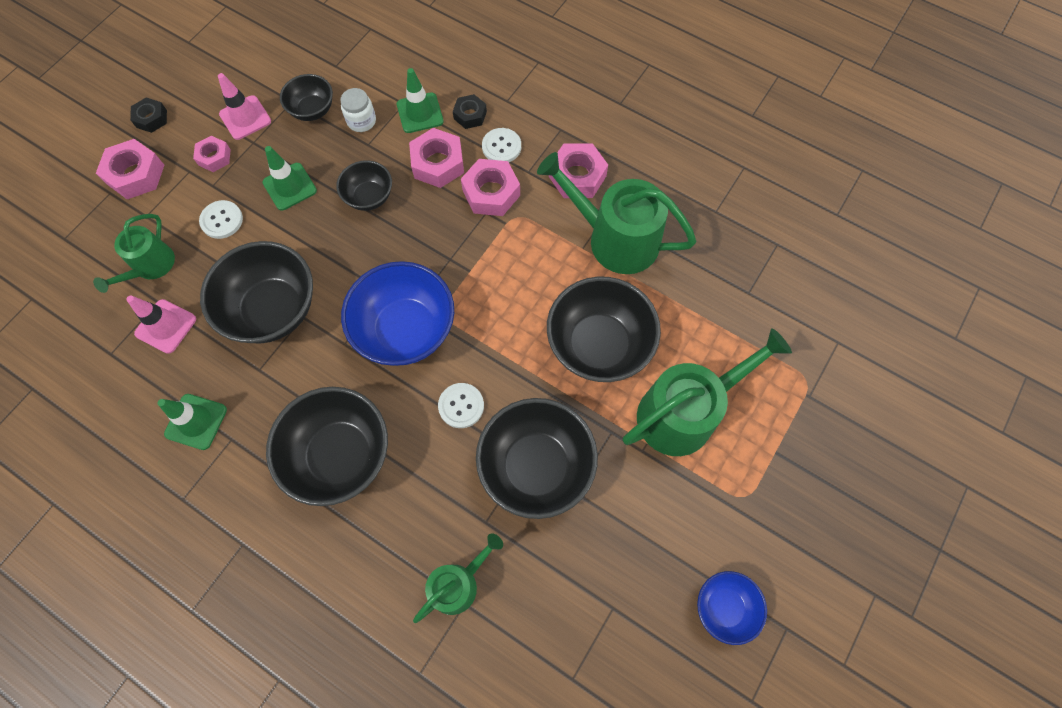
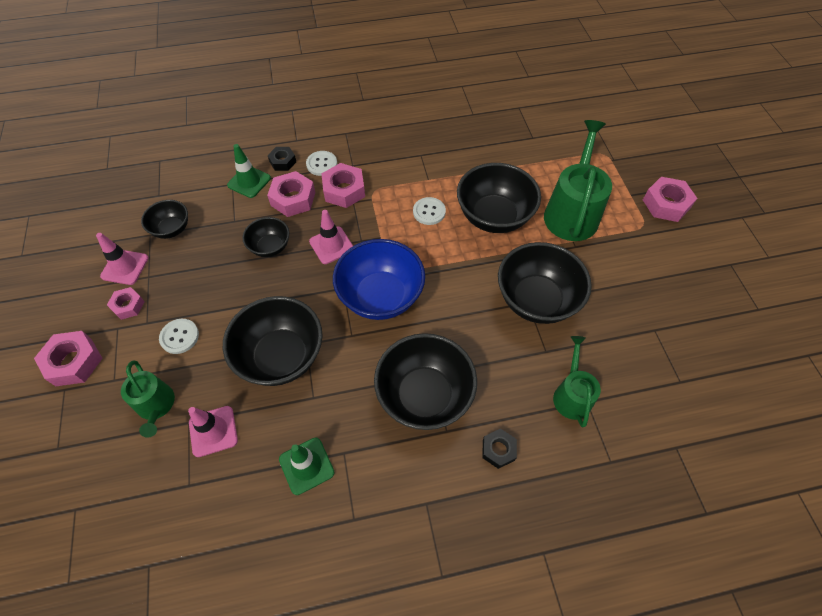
camera: 45 degrees left, 10 degrees down
black nut [130,98,167,133] -> black nut moved to [482,429,517,469]
green traffic cone [262,146,317,210] -> none
white jar [340,88,376,132] -> none
white button [438,383,484,428] -> white button moved to [413,197,446,225]
green watering can [537,152,696,274] -> none
pink nut [549,143,608,198] -> pink nut moved to [643,177,697,222]
blue bowl [697,571,767,645] -> none
none -> pink traffic cone [309,210,353,264]

